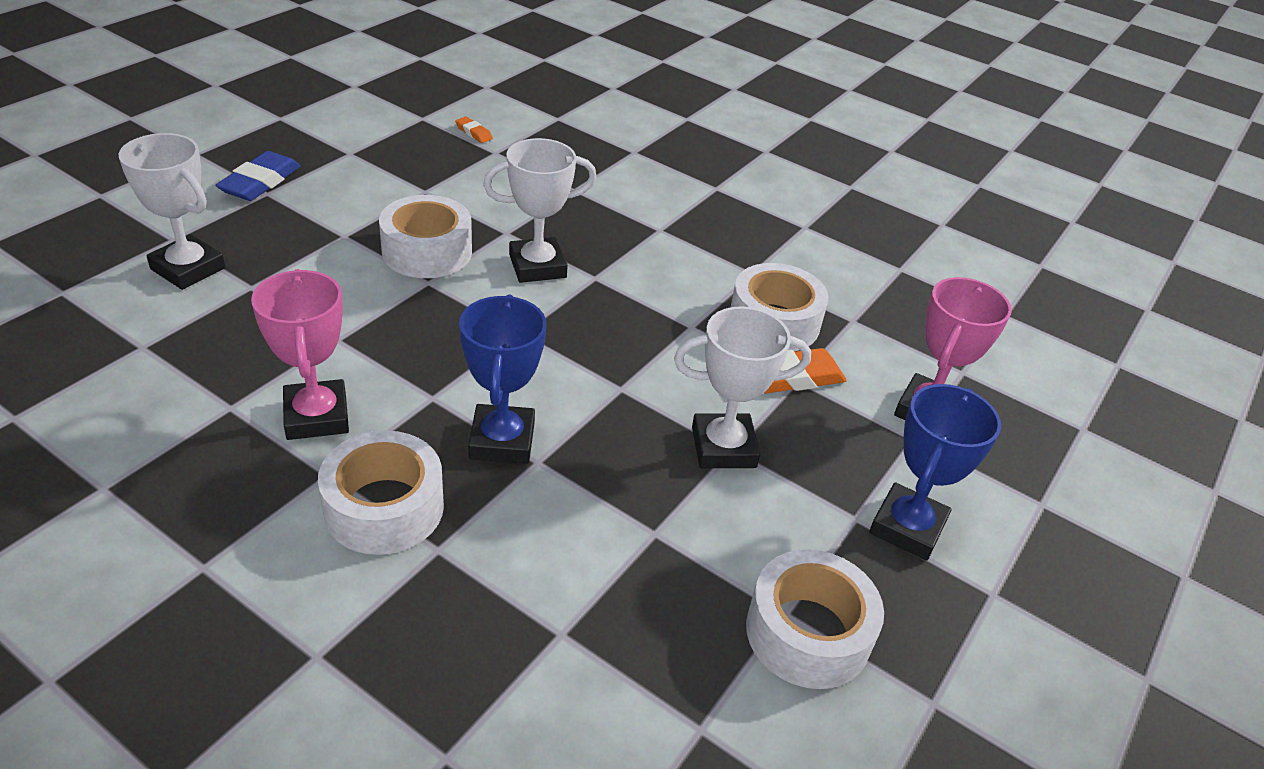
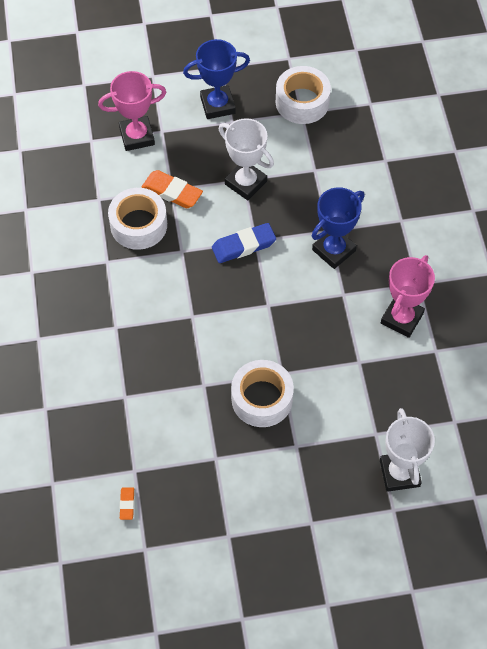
camera: 130 degrees left, 20 degrees up
blue eraser [215,151,300,201] -> blue eraser moved to [212,223,276,263]
white tape [318,431,444,555] -> none
white trophy [483,138,596,283] -> none

